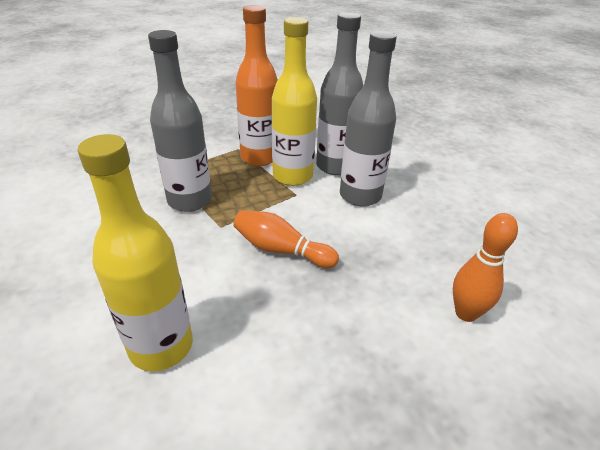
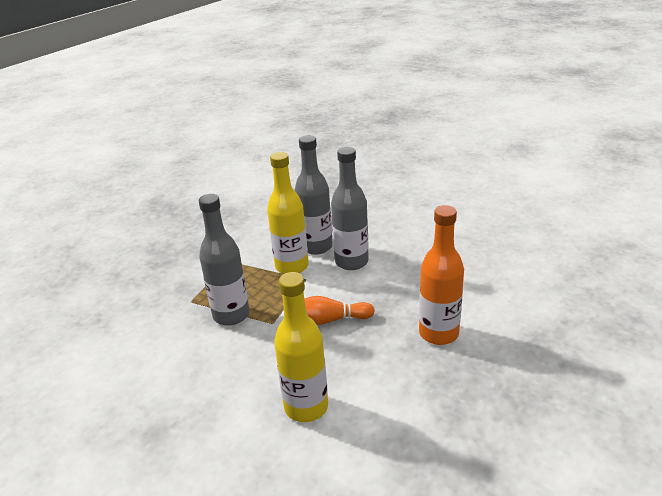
camera: 25 degrees left, 5 degrees down
orange bottle [235,5,278,166] -> orange bottle moved to [419,205,464,345]
orange bowling pin [453,213,518,322] -> none

